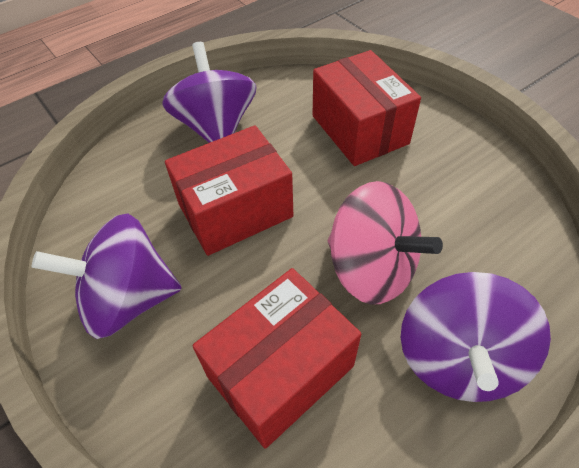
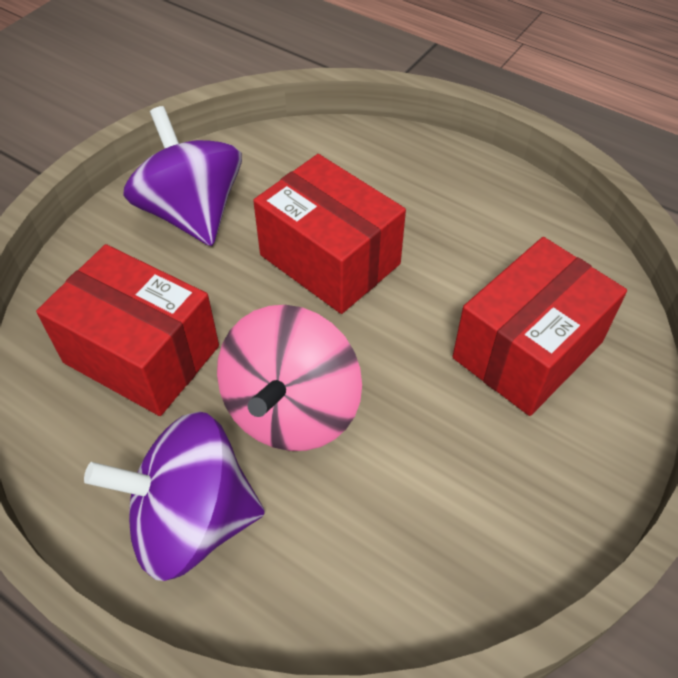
camera: 70 degrees right, 0 degrees up
purple spinning top [162,42,256,143] -> none

